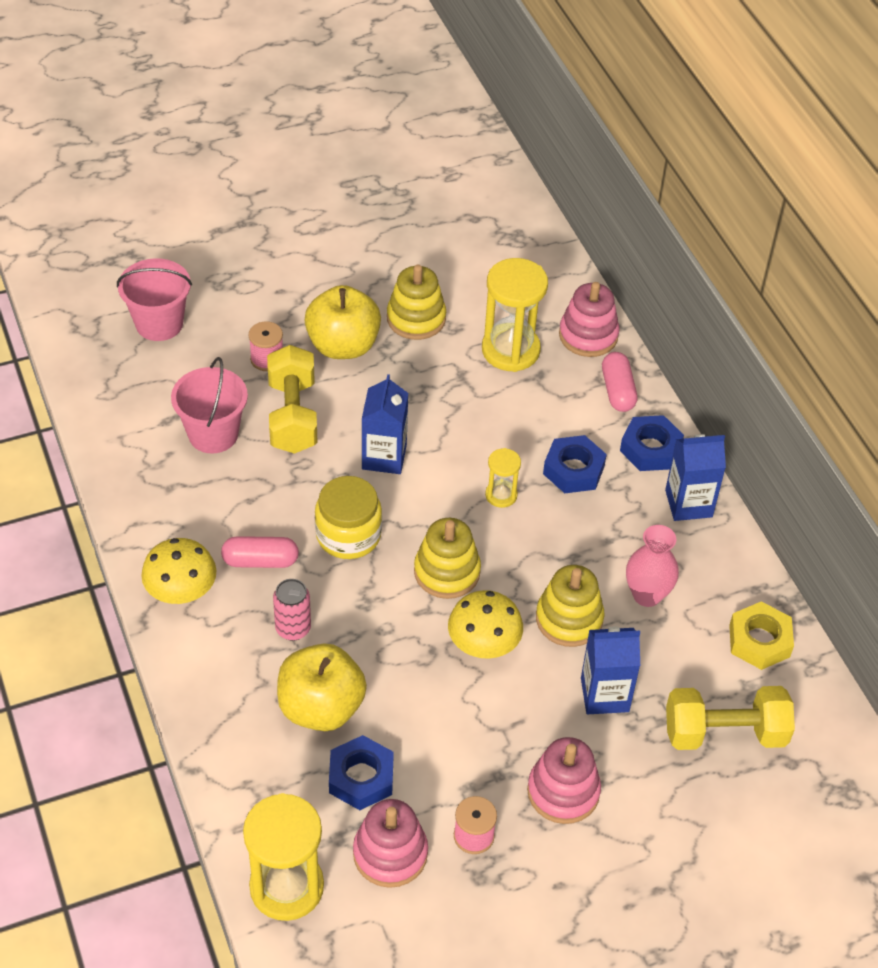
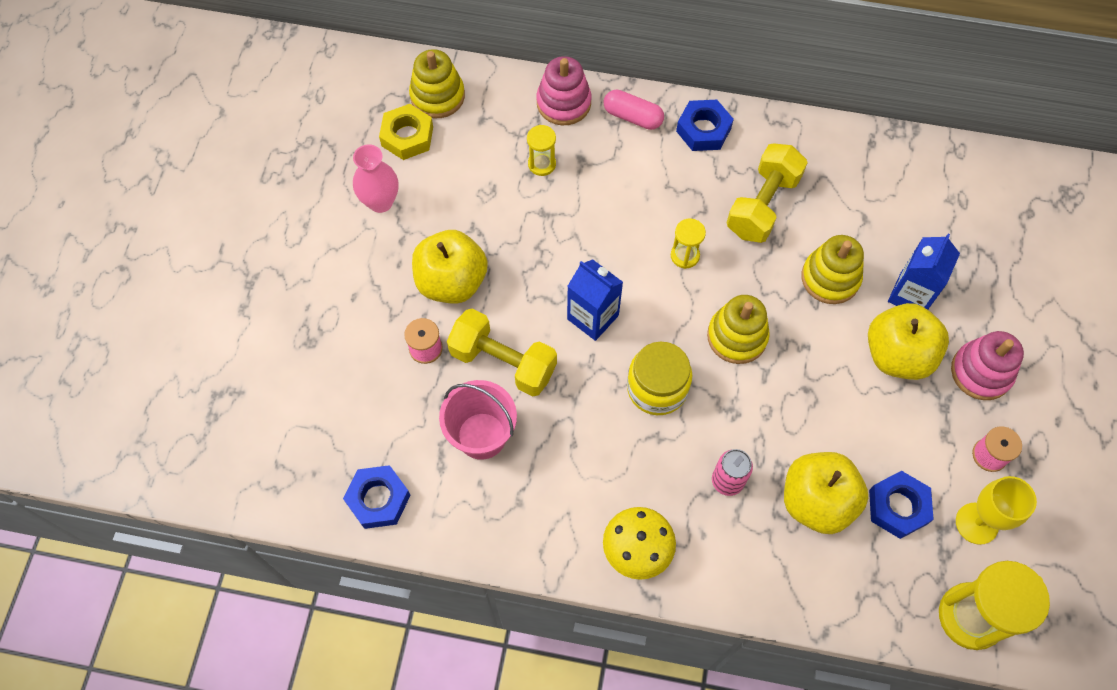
camera: 55 degrees left, 15 degrees up
pink bucket [117,258,192,341] -> none
pink capsule [221,536,299,568] -> none
pink stacking toy [353,799,428,888] -> yellow goblet [956,476,1037,545]
yellow stacking toy [387,265,446,340] -> yellow stacking toy moved to [409,49,465,118]
yellow mushroom [448,590,523,659] -> none
yellow hourglass [482,258,548,372] -> yellow hourglass [527,125,556,176], size x0.51
blue nut [543,435,607,493] -> blue nut moved to [343,465,411,529]
pink vase [626,525,679,607] -> pink vase moved to [353,144,398,213]
blue carton [665,434,726,521] -> none
yellow dumbbell [666,686,795,750] -> yellow dumbbell moved to [726,143,808,243]
yellow nut [729,601,794,670] -> yellow nut moved to [379,104,433,160]
none -> yellow apple [868,303,949,380]

